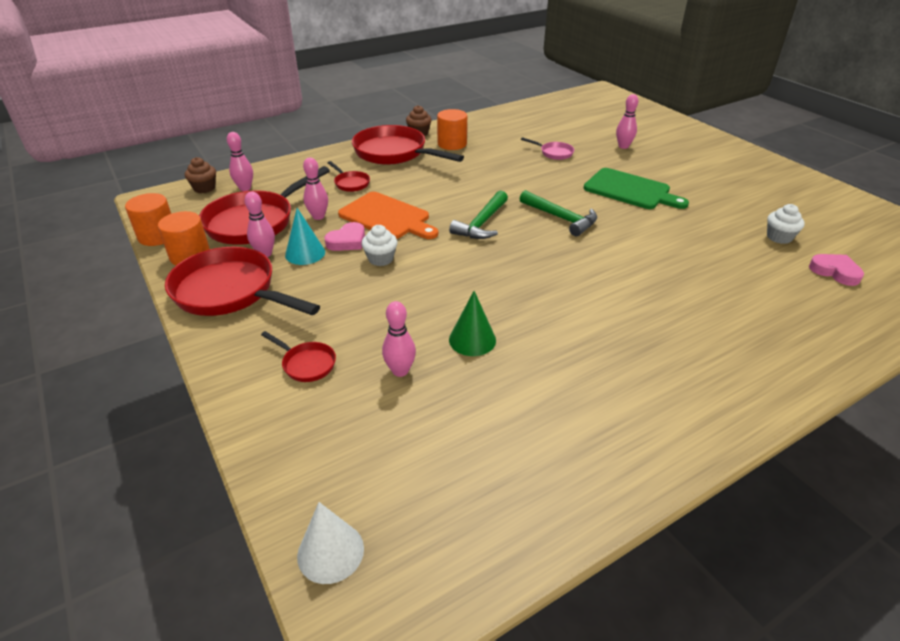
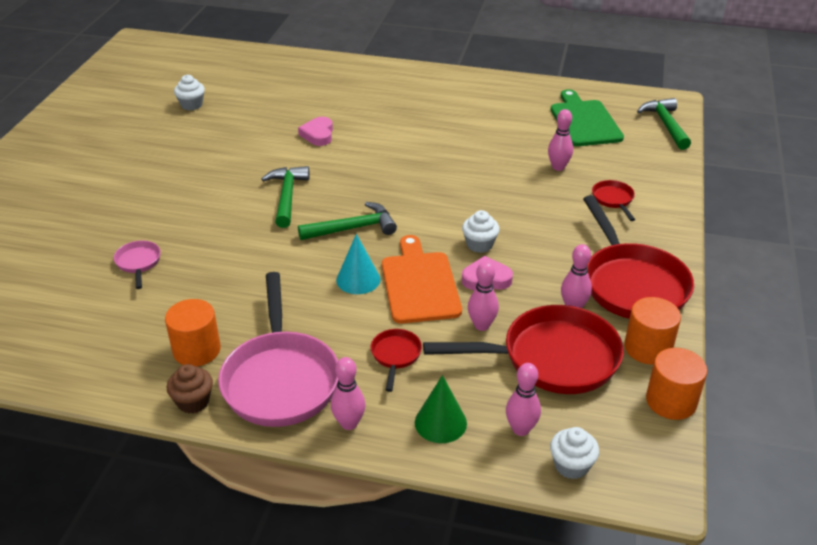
camera: 135 degrees left, 0 degrees up
brown cupcake [185,157,216,193] -> white cupcake [550,427,599,479]
turquoise cone [285,208,325,265] -> turquoise cone moved to [336,234,381,294]
white cone [297,502,364,584] -> green hammer [637,98,691,150]
red pan [352,125,464,165] -> pink pan [218,272,338,427]
green cone [449,291,496,356] -> green cone moved to [415,375,467,443]
green cutting board [584,168,689,209] -> green cutting board moved to [551,89,624,146]
pink bowling pin [616,94,638,149] -> pink bowling pin moved to [331,357,366,430]
pink heart [809,254,864,286] -> pink heart moved to [298,117,333,146]

